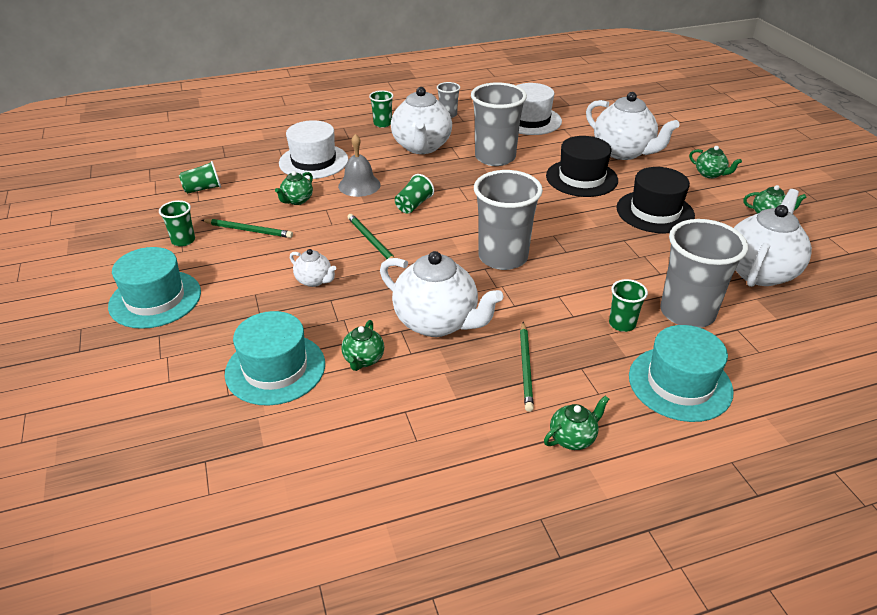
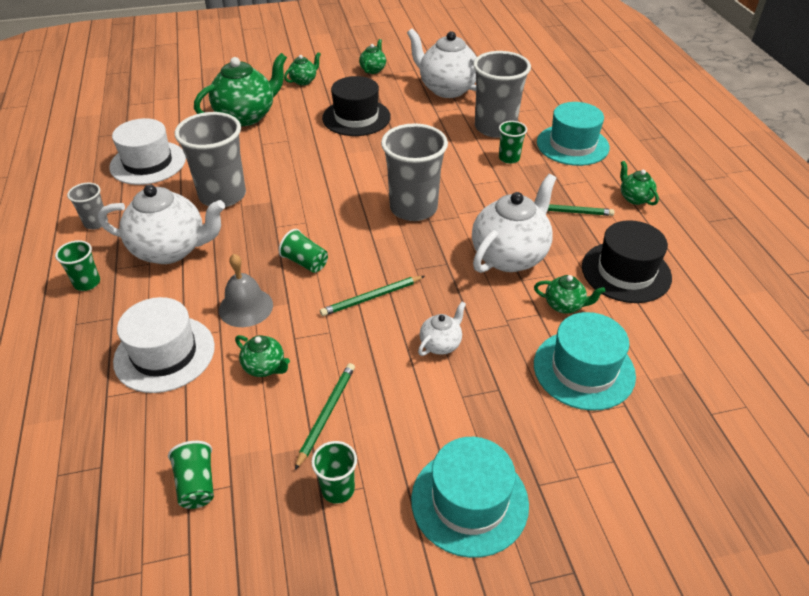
camera: 85 degrees left, 5 degrees up
black hat [546,136,618,197] -> black hat moved to [582,220,672,303]
white teapot [586,92,680,160] -> green teapot [194,53,287,126]

